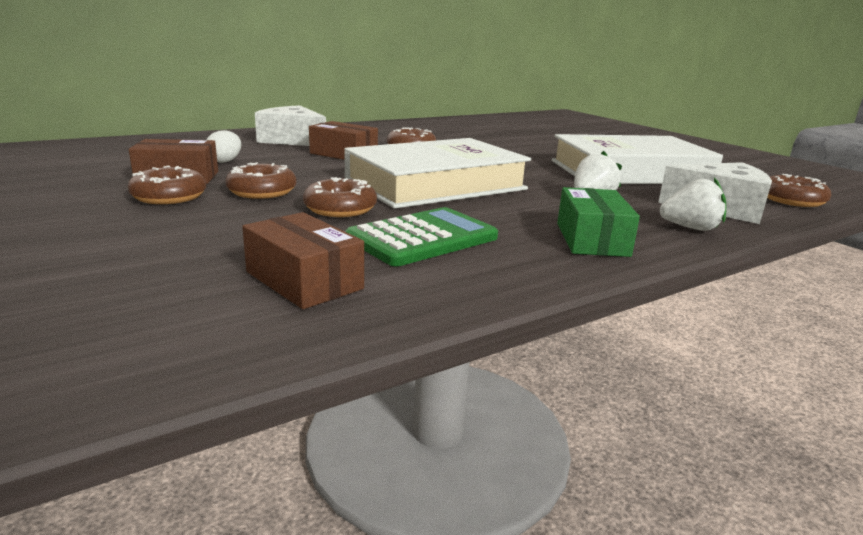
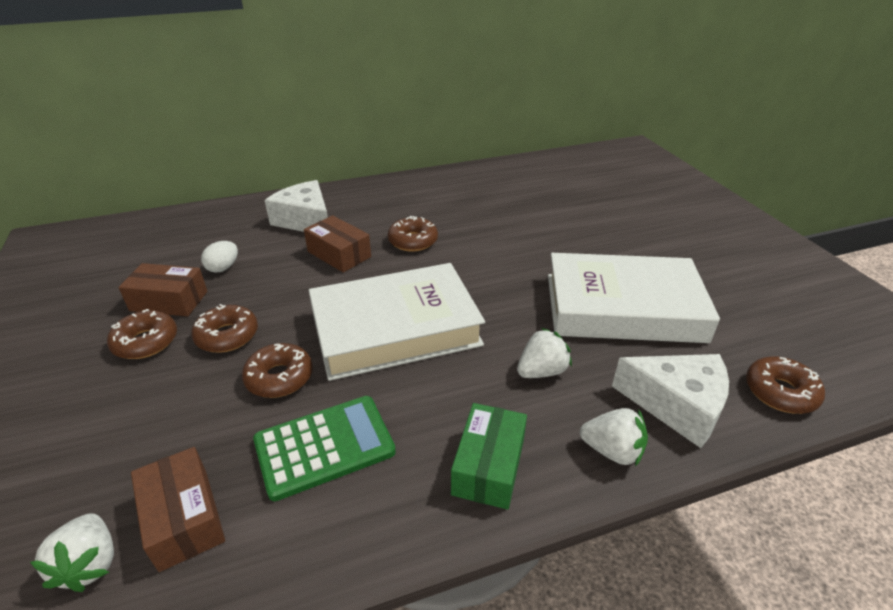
camera: 15 degrees right, 15 degrees up
none -> white strawberry [30,513,114,592]

